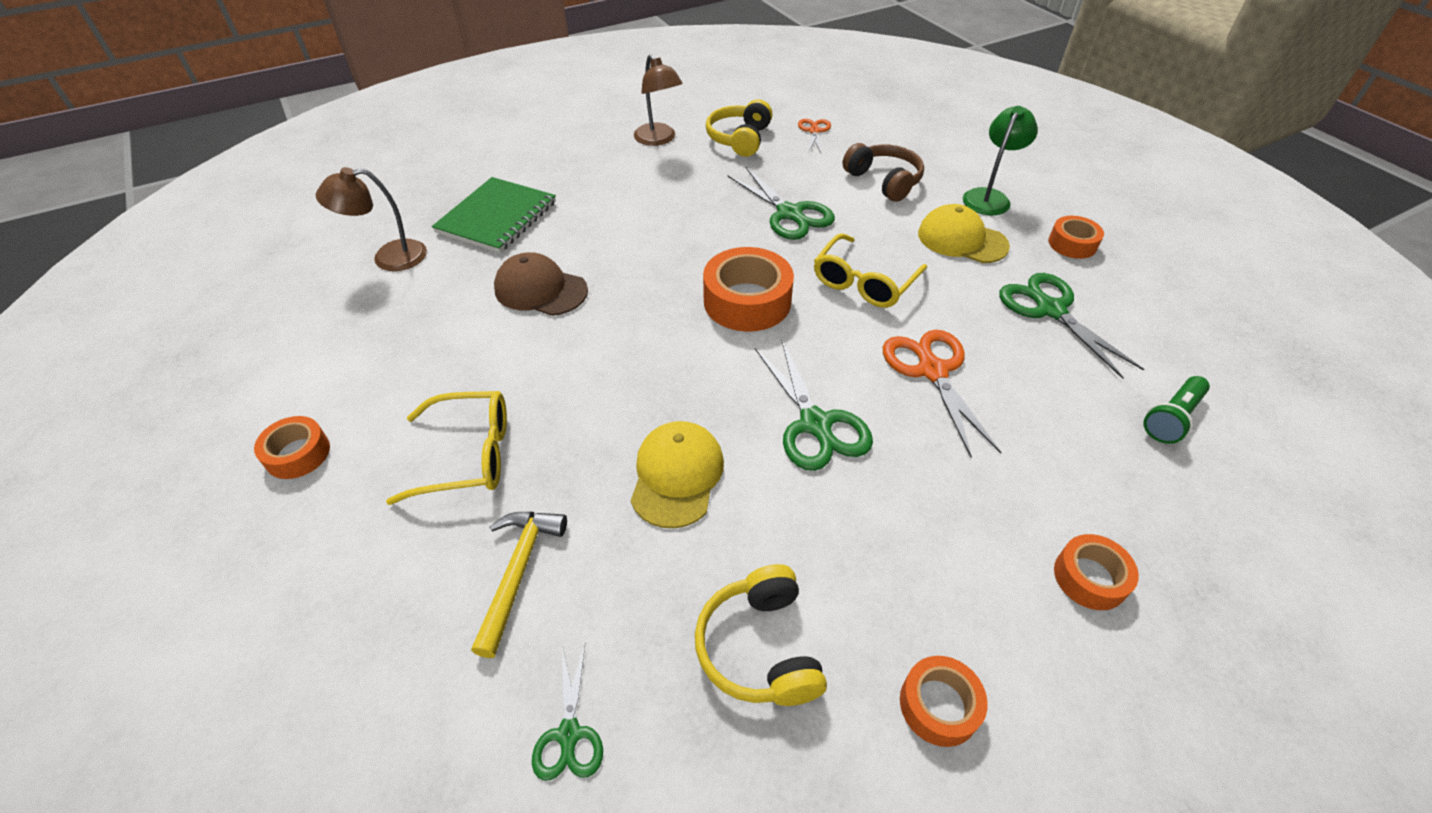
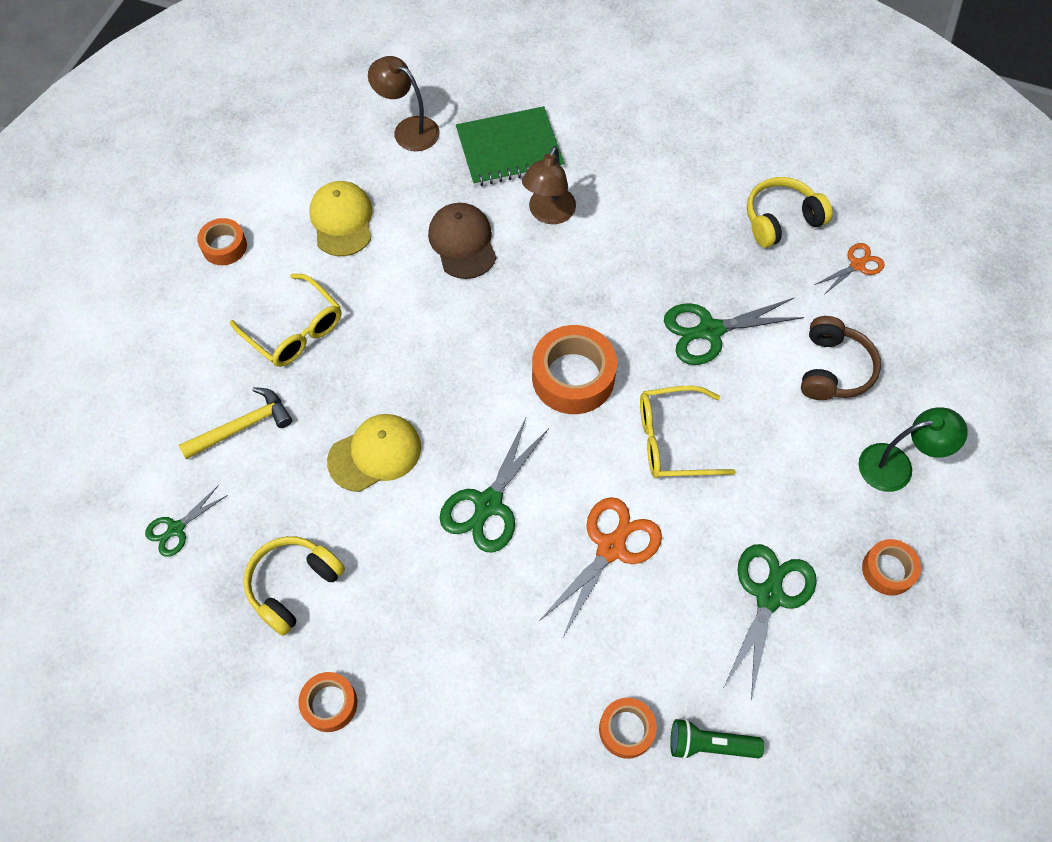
camera: 50 degrees right, 15 degrees up
brown lamp [634,54,683,146] -> brown lamp moved to [522,146,576,224]
green scissors [727,167,835,240] -> green scissors turned 60 degrees clockwise [664,298,804,365]
yellow cap [918,204,1010,263] -> yellow cap moved to [309,181,373,256]
orange tape [1054,534,1139,610] -> orange tape moved to [599,698,657,759]

